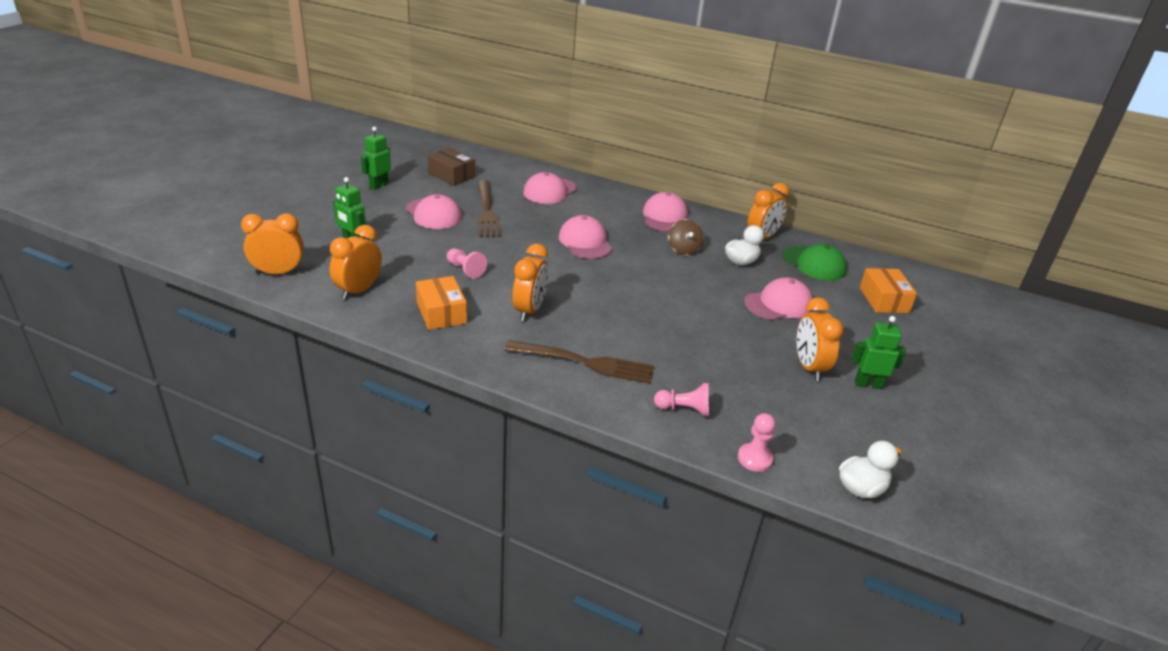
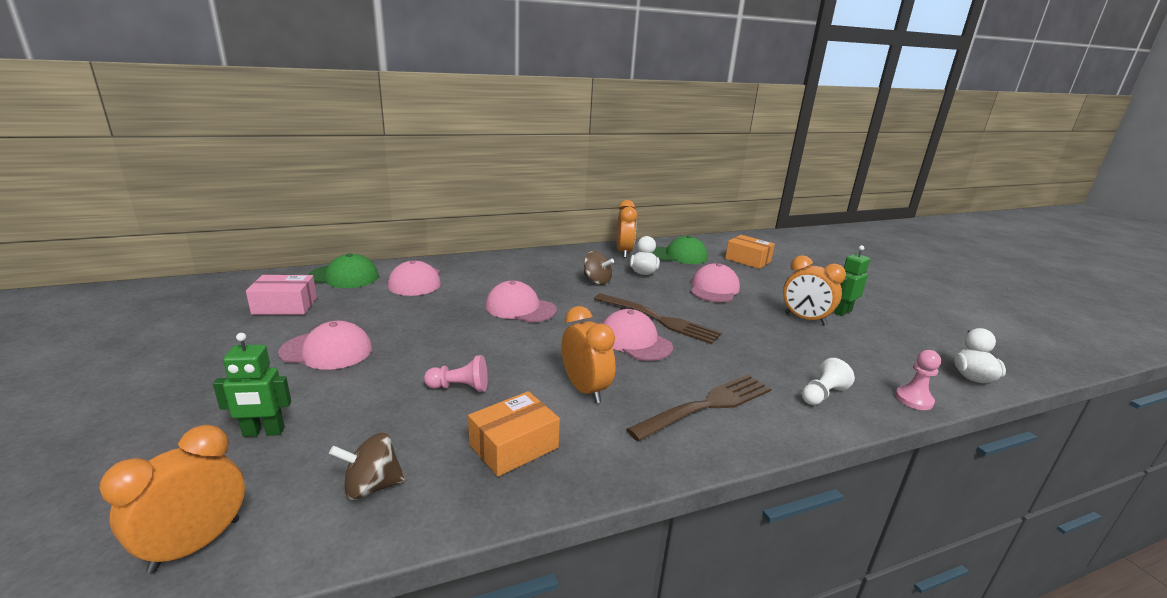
camera: 45 degrees left, 10 degrees down
orange clock [329,225,382,300] -> brown spinning top [329,432,405,500]
green robot [361,127,391,190] -> none
orange box [416,276,467,330] -> orange box turned 60 degrees counterclockwise [468,391,560,477]
brown box [428,148,475,186] -> pink box [246,275,317,315]
brown fork [477,180,501,237] -> brown fork moved to [594,293,722,344]
pink cap [643,192,688,232] -> pink cap moved to [603,309,673,361]
pink pawn [654,383,709,416] -> white pawn [802,358,855,405]
none -> green cap [308,253,379,288]

